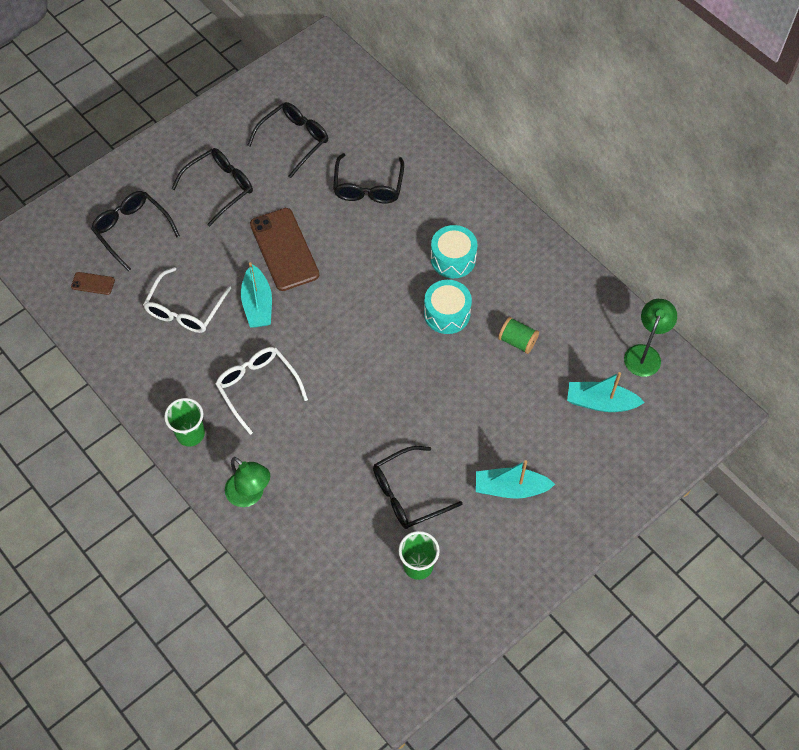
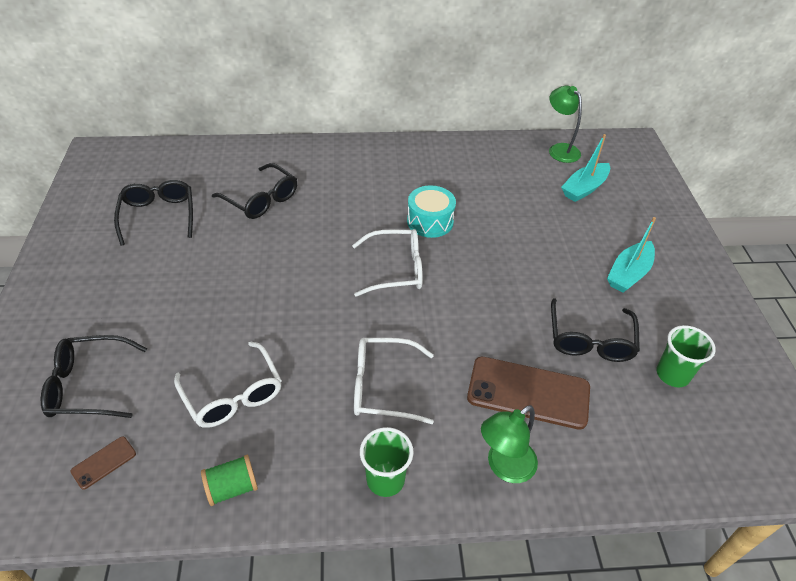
camera: 55 degrees left, 15 degrees down
black glasses [171,148,253,227] -> none
green lamp [225,457,270,507] -> green lamp turned 150 degrees clockwise [481,405,538,483]
turquoise boat [241,262,272,328] -> none
brown phone [250,208,319,291] -> brown phone moved to [467,357,590,430]
turquoise drum [431,225,478,278] -> none
green spool [498,317,539,354] -> green spool moved to [201,455,258,506]
none -> white glasses [352,229,423,297]

